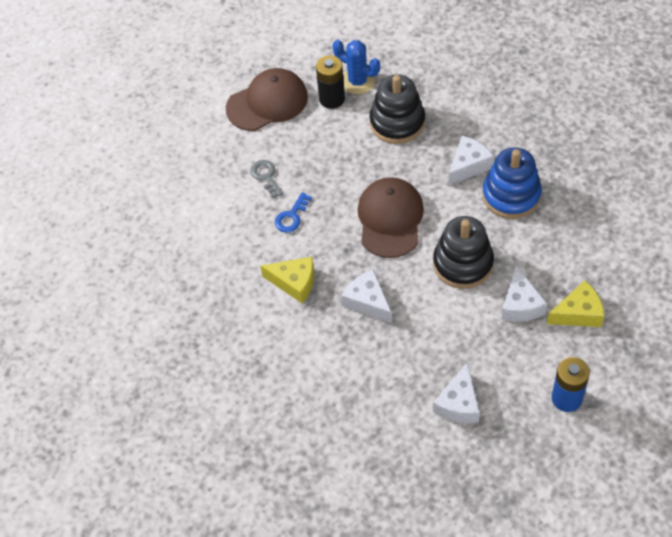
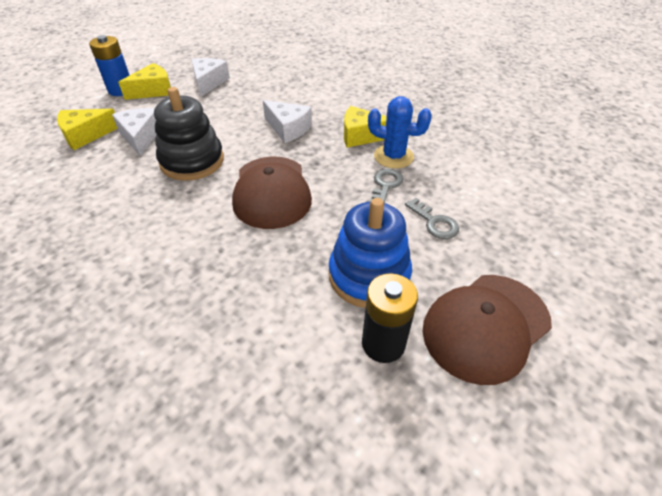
camera: 165 degrees right, 10 degrees down
blue key [275,192,312,233] -> grey key [369,169,403,203]
blue cactus [332,40,380,94] -> blue cactus moved to [368,96,432,169]
black stacking toy [369,75,425,144] -> none
white cheese [448,136,494,186] -> none
blue stacking toy [482,147,542,219] -> blue stacking toy moved to [329,198,412,308]
none -> yellow cheese [118,63,171,100]

